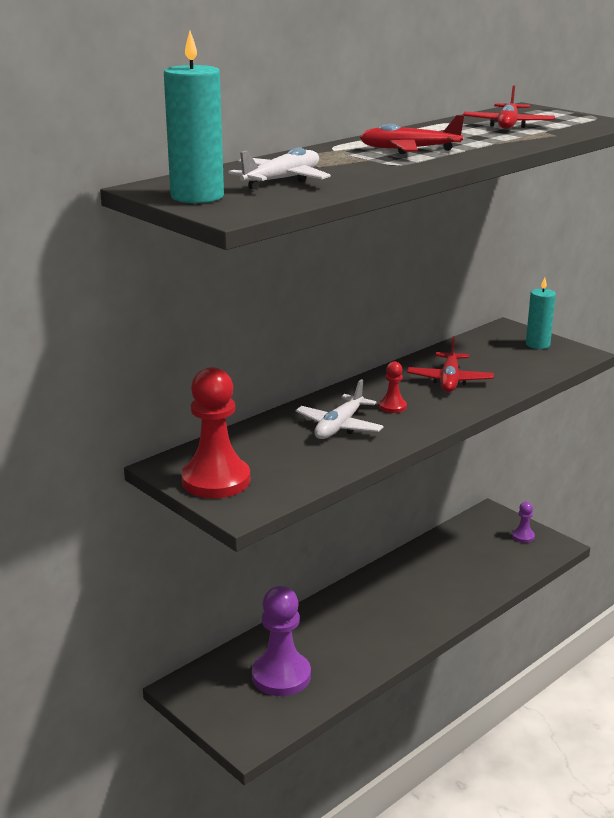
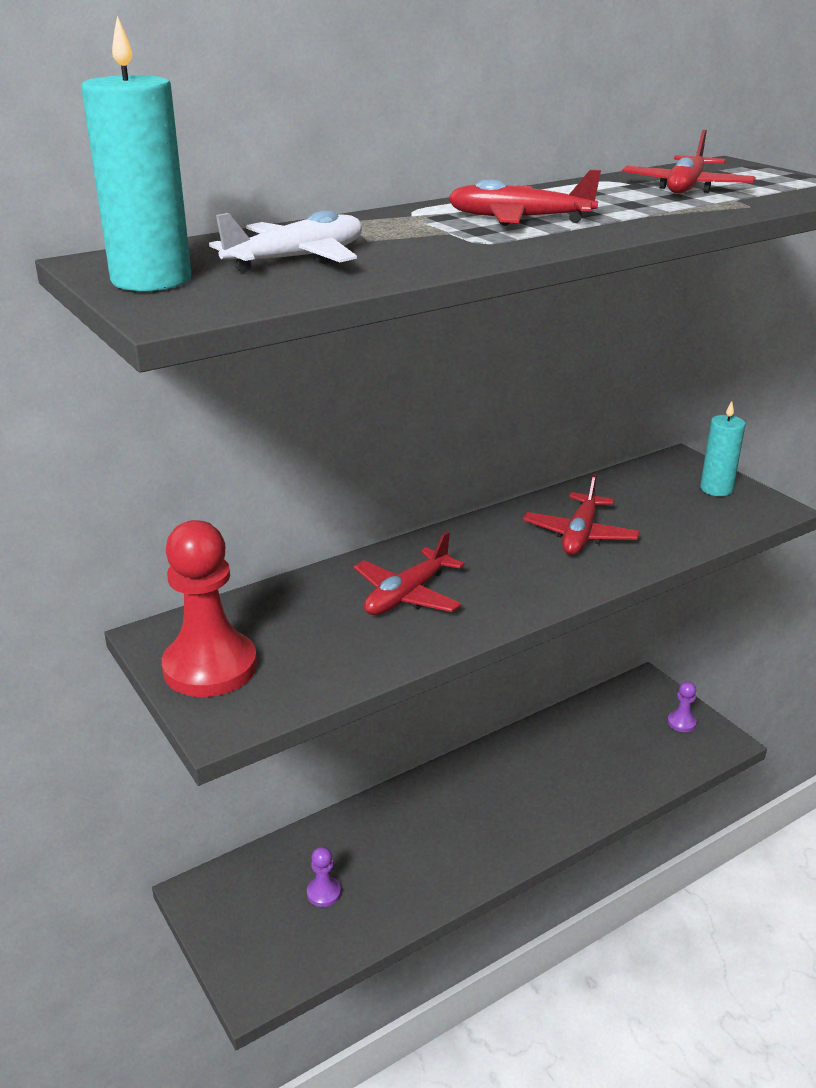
camera: 10 degrees right, 5 degrees up
purple pawn [252,586,311,696] -> purple pawn [307,847,341,907], size x0.46
white plane [295,379,384,439] -> red plane [354,531,465,615]
red pawn [379,361,407,413] -> none

